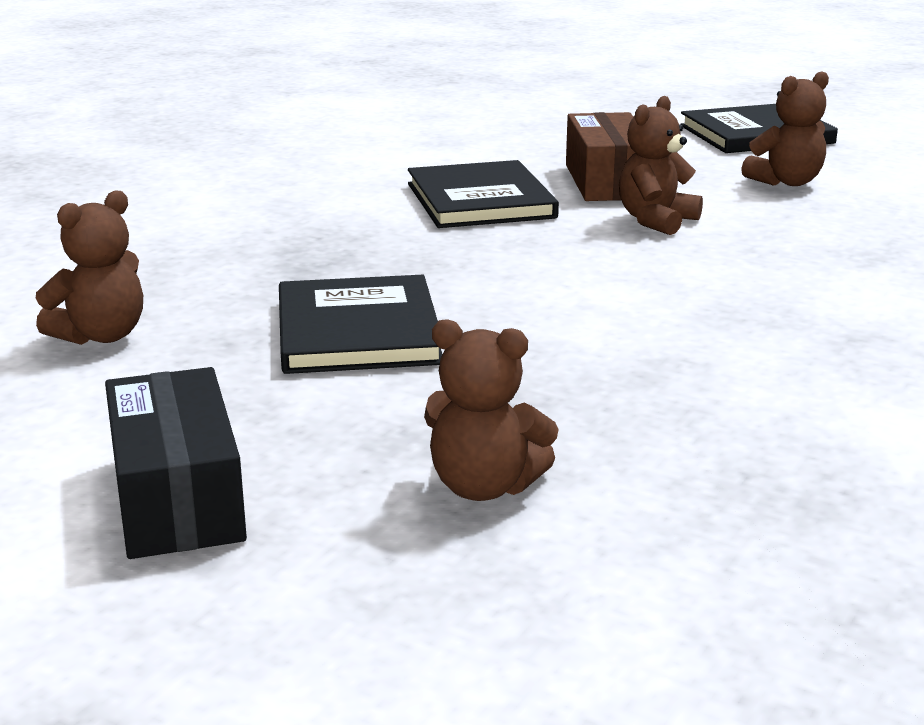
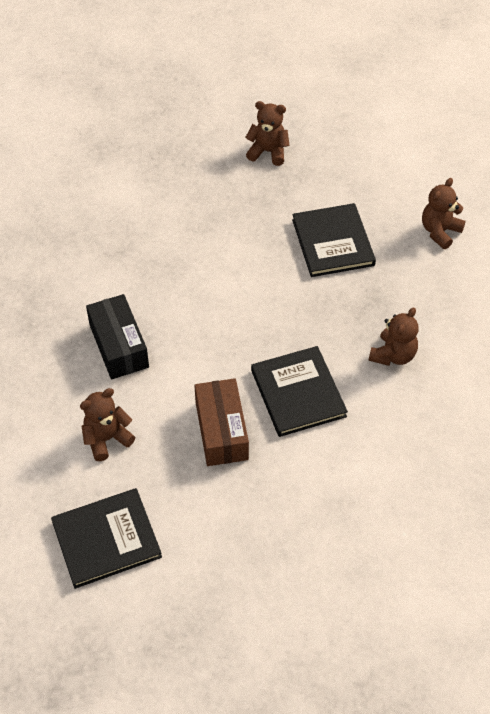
camera: 175 degrees right, 30 degrees up
black box [105,367,247,559] -> black box moved to [86,294,149,379]
brown teddy bear [619,96,703,235] -> brown teddy bear moved to [369,307,418,366]

